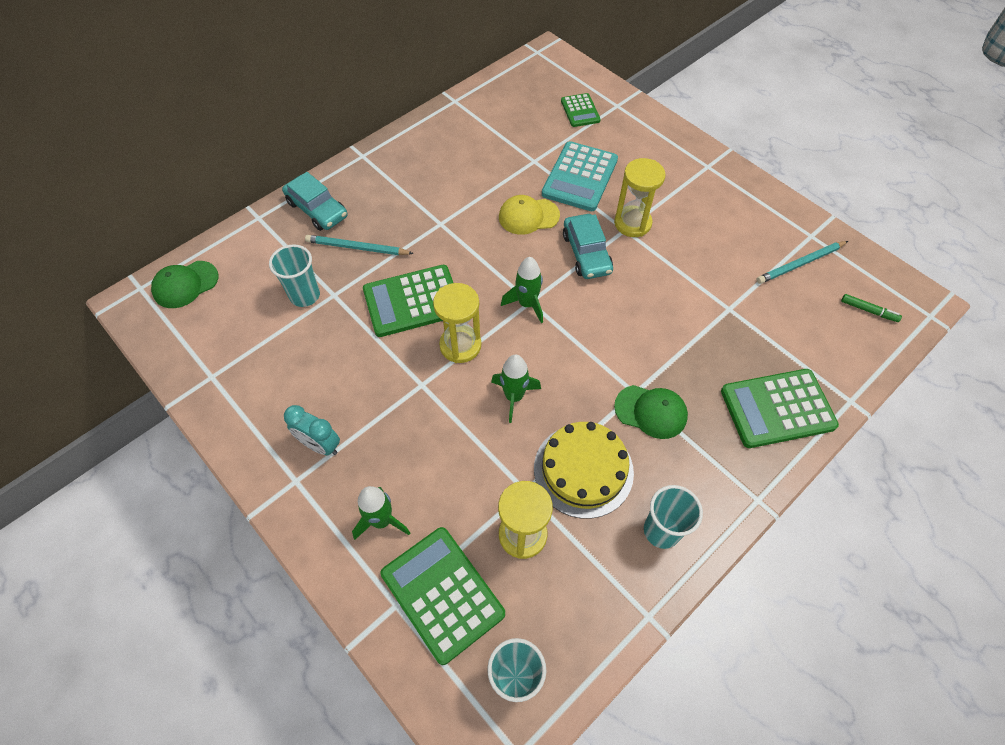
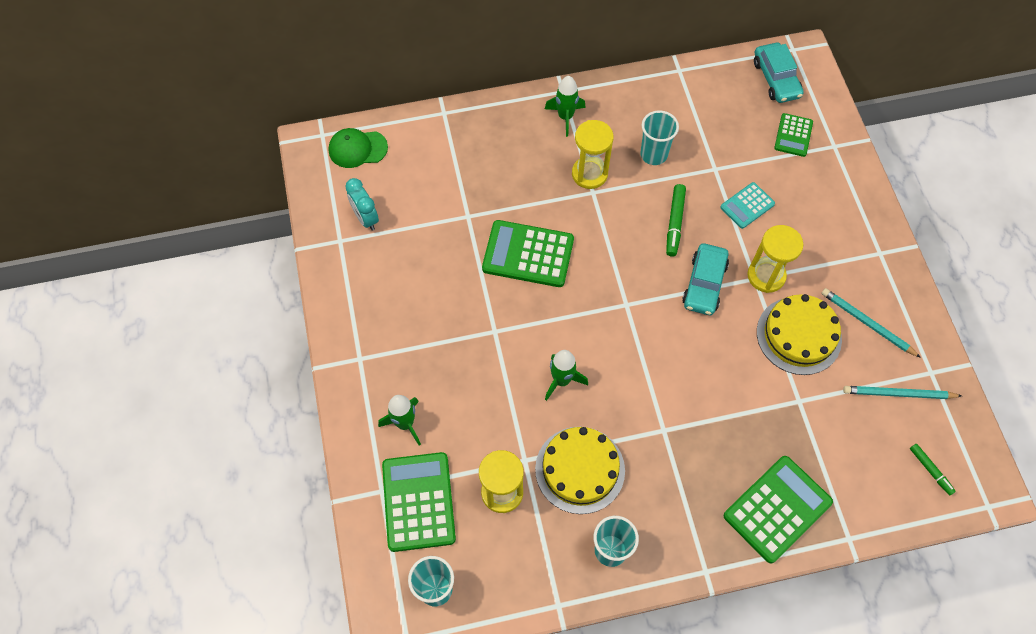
camera: 30 degrees right, 5 degrees up
turquoise cup [269,244,320,307] -> turquoise cup moved to [640,110,679,165]
turquoise car [282,172,348,231] -> turquoise car moved to [754,43,804,103]
turquoise clock [284,405,340,455] -> turquoise clock moved to [345,178,379,231]
turquoise pencil [305,235,414,255] -> turquoise pencil moved to [821,288,921,358]
yellow hourglass [433,283,481,363] -> yellow hourglass moved to [572,120,614,189]
yellow cap [499,195,560,235] -> green marker [666,184,686,257]
green rocket [501,257,543,323] -> green rocket moved to [545,76,586,137]
turquoise calculator [542,141,618,211] -> turquoise calculator [721,182,775,229], size x0.57
green cap [614,385,688,439] -> none
green calculator [721,369,839,448] -> green calculator turned 120 degrees clockwise [724,456,833,563]
none -> yellow cake [757,294,842,375]

